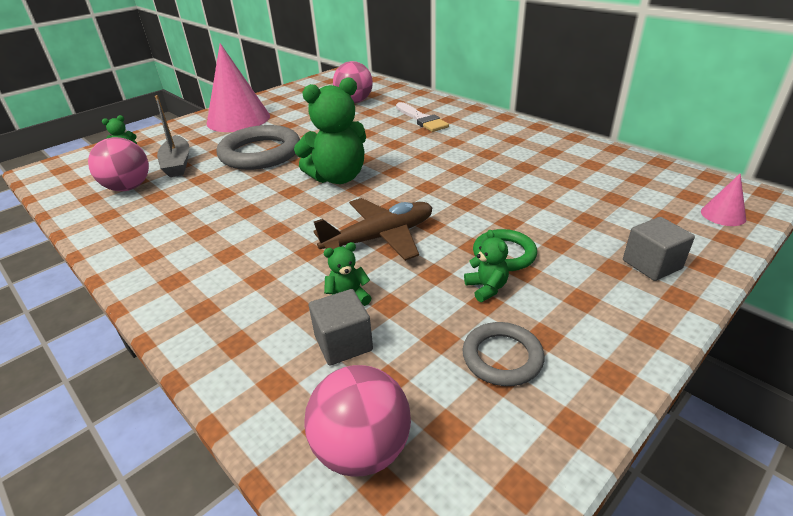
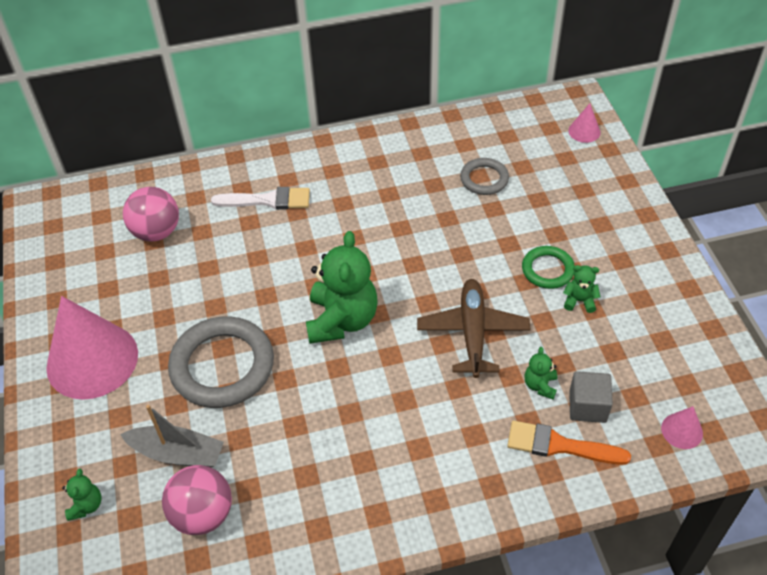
camera: 60 degrees left, 15 degrees up
pink ball [304,365,411,477] -> pink cone [661,406,703,449]
grey ring [463,322,544,386] -> grey ring moved to [460,158,509,195]
grey cube [623,217,695,281] -> none
none -> orange brush [507,420,631,465]

